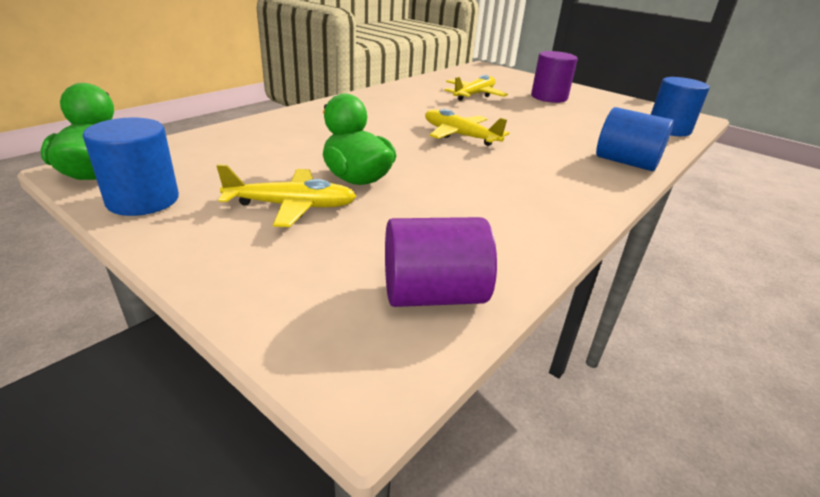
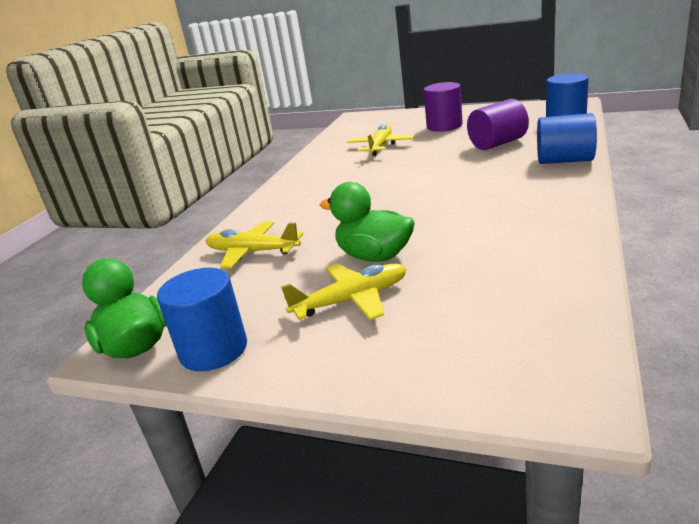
camera: 15 degrees left, 5 degrees down
purple cylinder [385,217,497,307] -> purple cylinder moved to [467,99,529,150]
yellow plane [425,109,509,146] -> yellow plane moved to [206,221,303,268]

